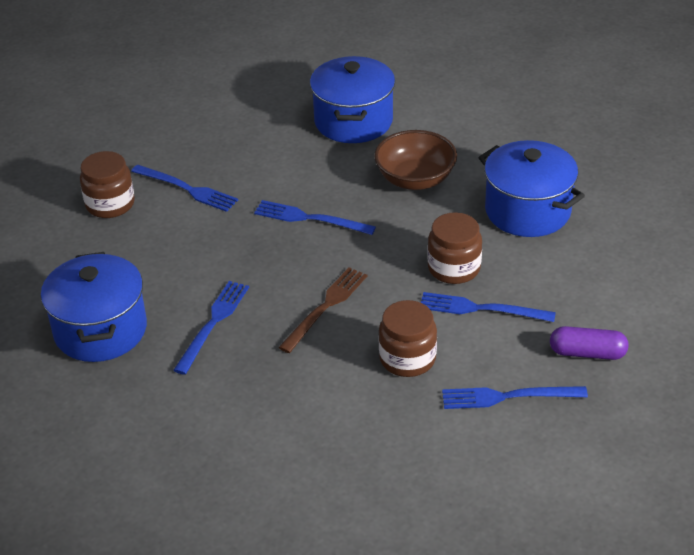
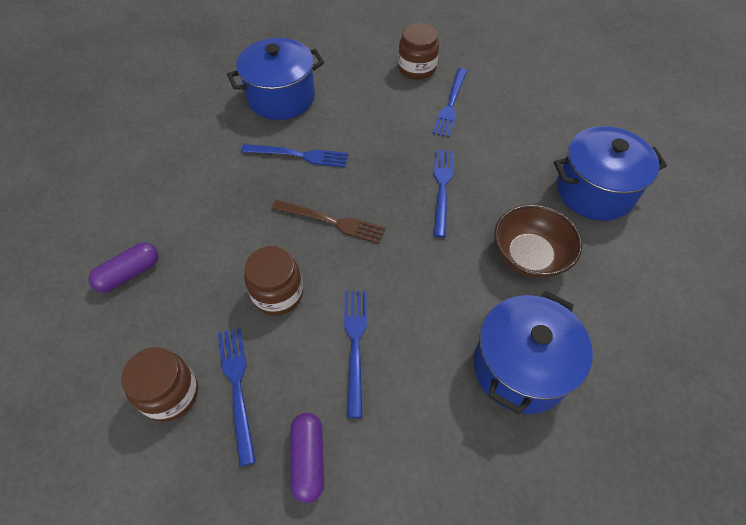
camera: 75 degrees right, 15 degrees up
brown jar [427,212,482,284] -> brown jar moved to [121,347,198,421]
none -> purple capsule [88,242,159,293]

